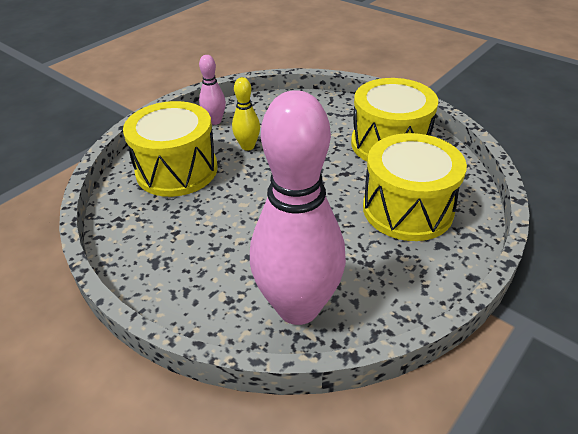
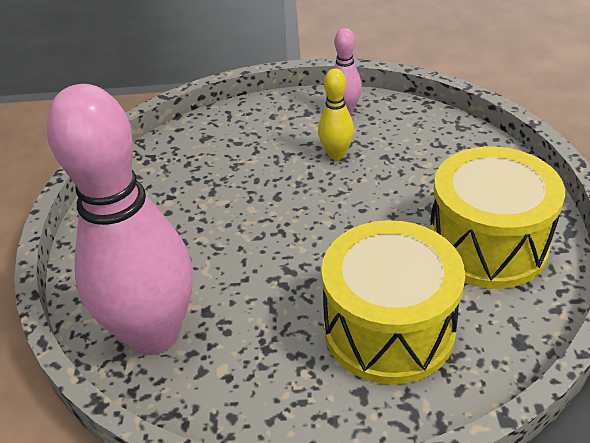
camera: 50 degrees right, 0 degrees up
yellow drum [123,101,218,197] -> none

